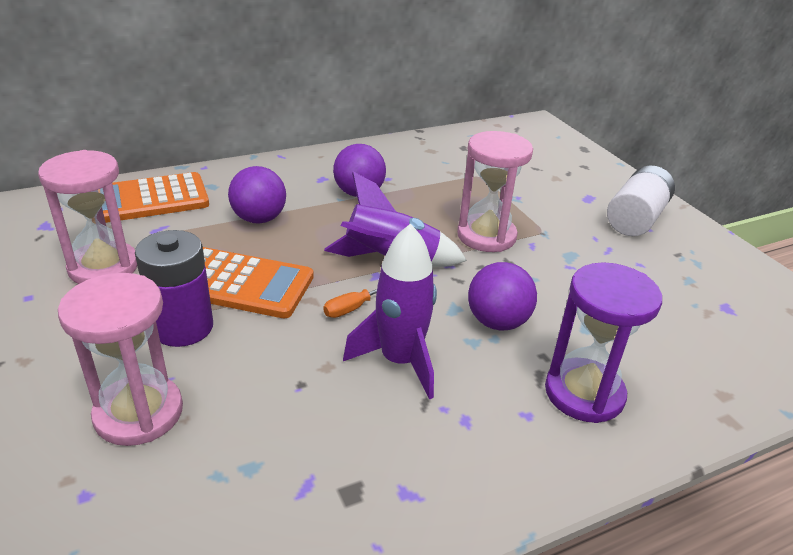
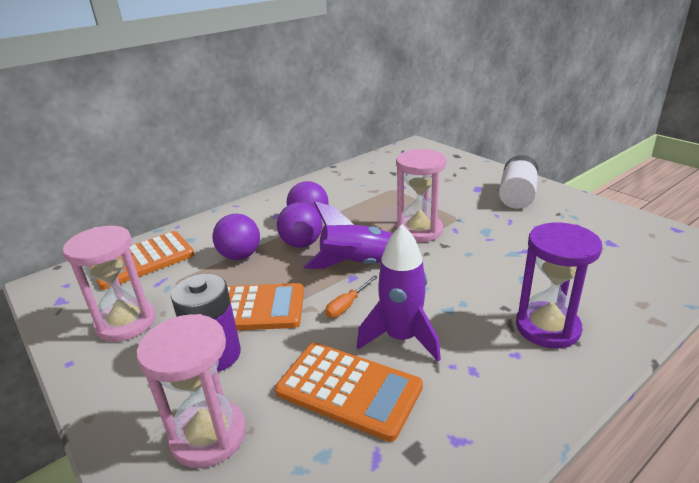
camera: 10 degrees left, 5 degrees down
purple ball [468,262,537,331] -> purple ball moved to [277,202,322,247]
none -> orange calculator [275,342,423,442]

